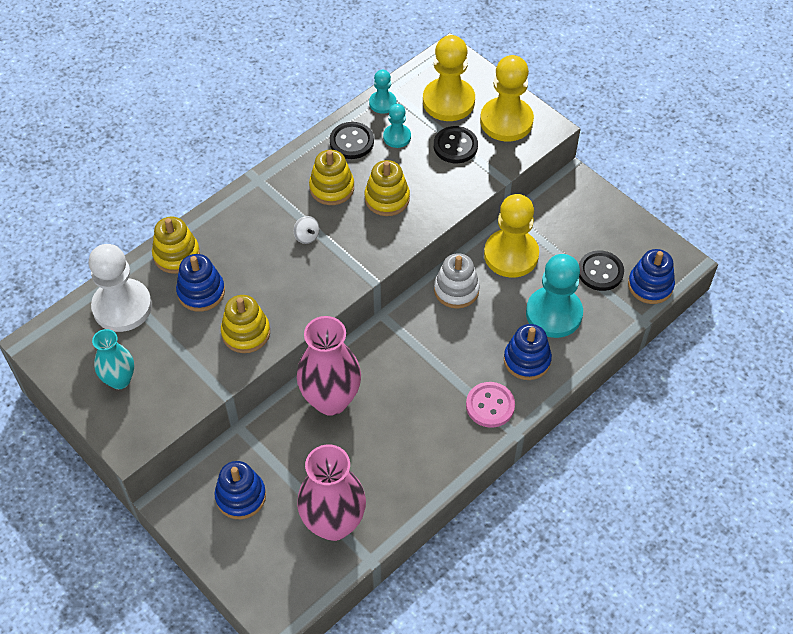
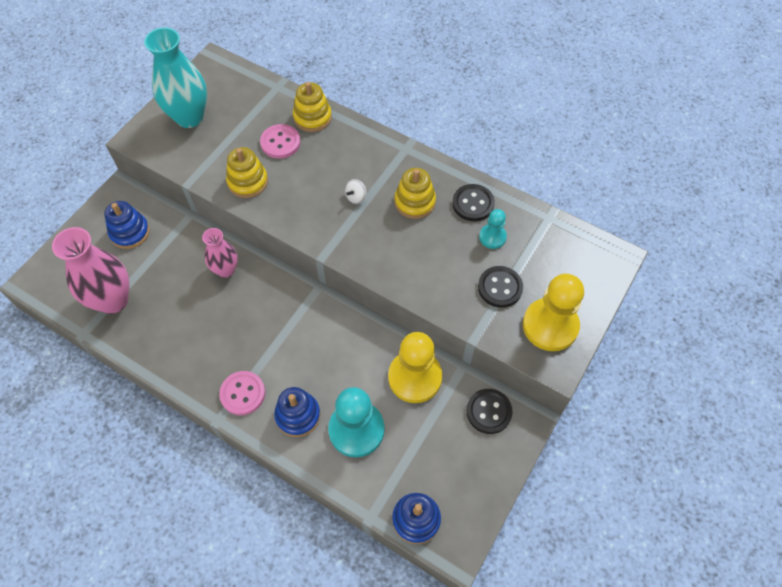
camera: 75 degrees right, 5 degrees up
white pawn [89,244,152,332] -> none
turquoise vase [92,329,134,389] -> turquoise vase [144,27,207,128], size x1.69
blue stacking toy [176,254,225,312] -> pink button [260,124,300,159]
pink vase [297,316,361,416] -> pink vase [202,228,238,278], size x0.59
yellow stacking toy [365,160,410,216] -> none
turquoise pawn [369,70,396,114] -> none
yellow pawn [423,35,475,121] -> none
white stacking toy [434,253,480,309] -> none
black button [579,250,624,291] -> black button moved to [466,389,513,434]

